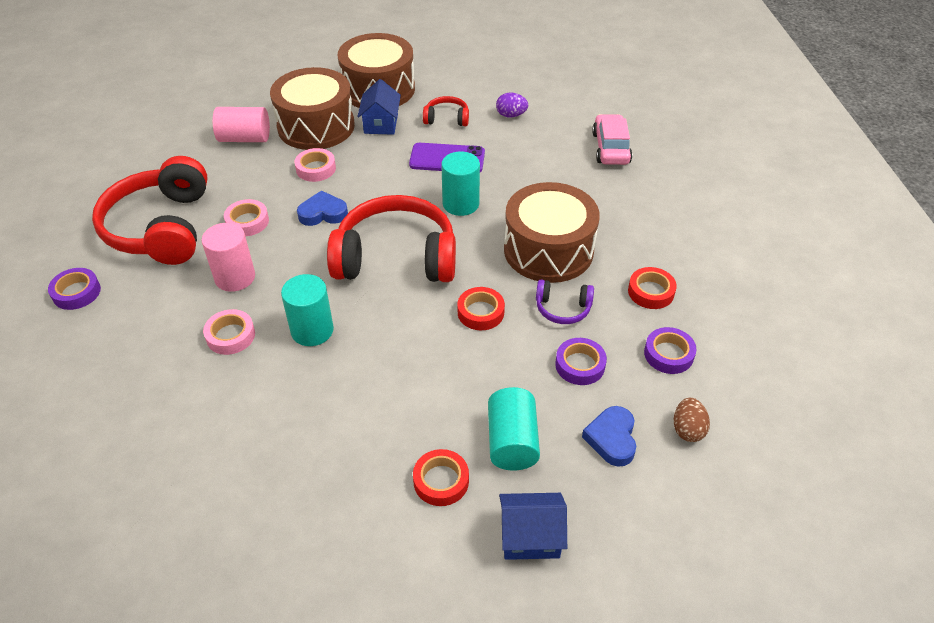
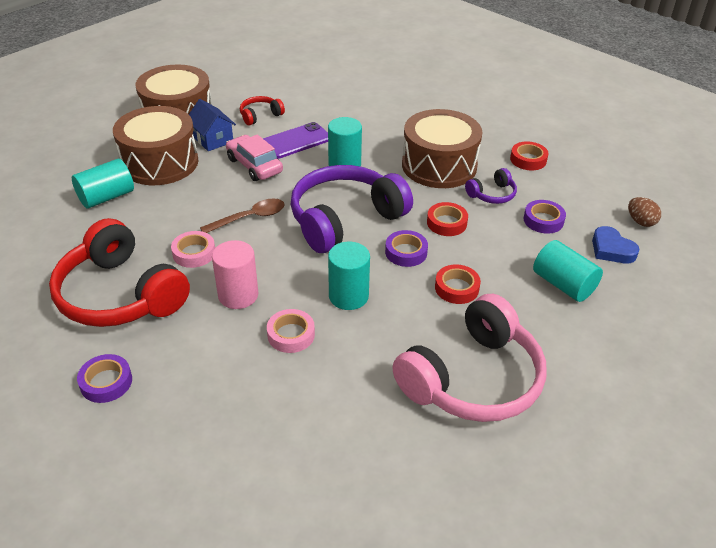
camera: 40 degrees left, 5 degrees down
pink cylinder [213,107,270,142] -> turquoise cylinder [72,159,134,209]
pink tape [295,148,336,182] -> none
blue heart [297,191,348,226] -> brown spoon [200,198,285,233]
red headphones [327,195,456,282] -> purple headphones [291,165,413,253]
red tape [413,449,469,506] -> red tape moved to [435,264,481,304]
purple egg [496,93,528,117] -> none
blue house [499,493,567,560] -> none
pink car [592,114,632,165] -> pink car moved to [226,135,283,181]
purple tape [644,327,696,374] -> purple tape moved to [385,230,428,267]
none -> pink headphones [392,294,547,422]

